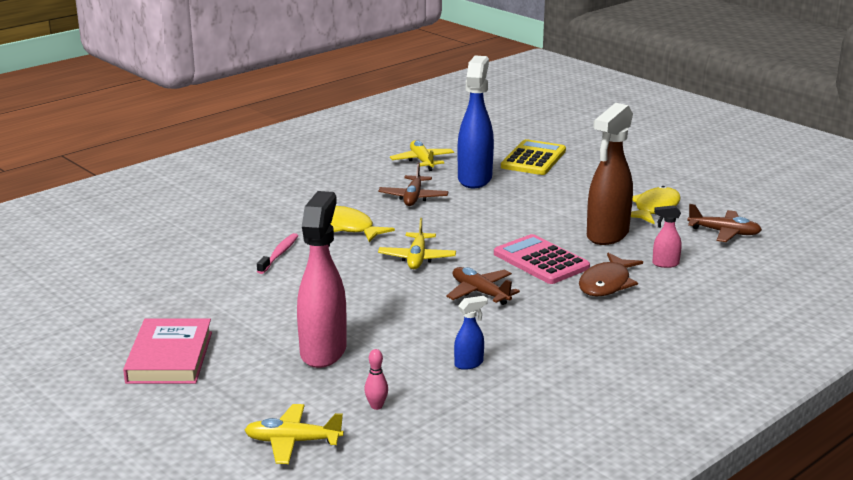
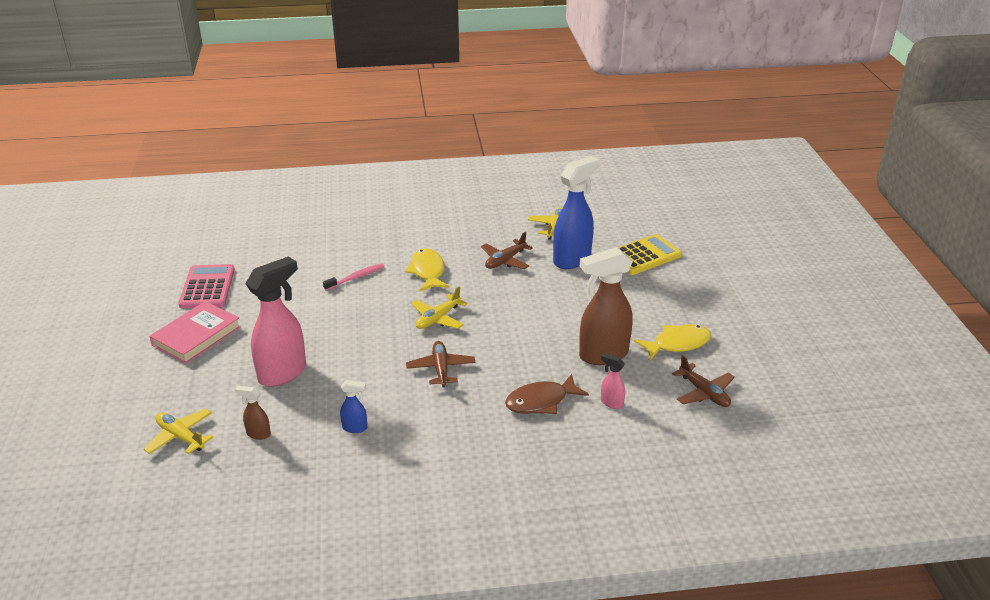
camera: 35 degrees right, 10 degrees up
pink bowling pin [364,349,388,410] -> brown spray bottle [235,386,271,440]
pink calculator [494,234,590,284] -> pink calculator moved to [178,264,235,308]

